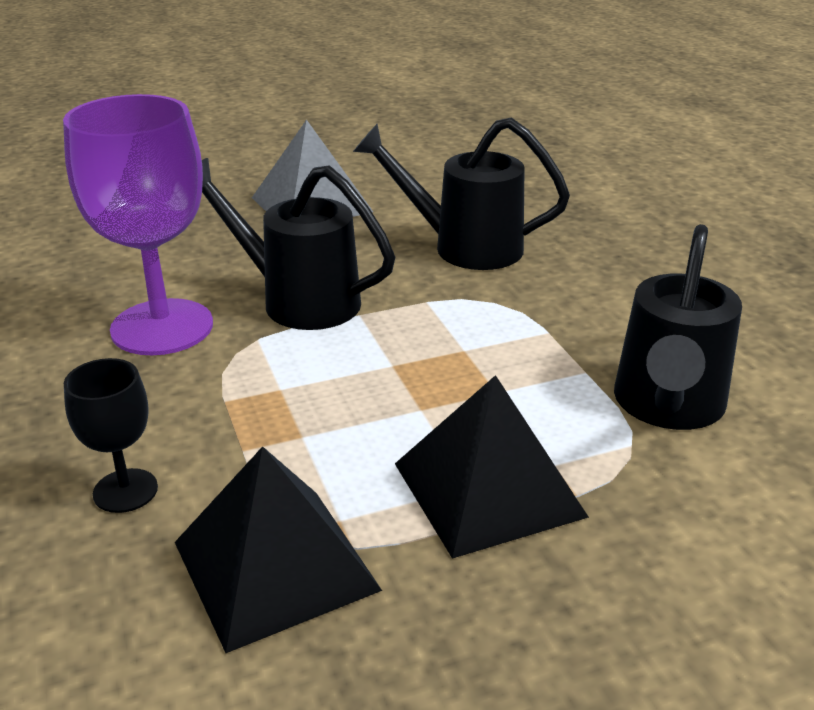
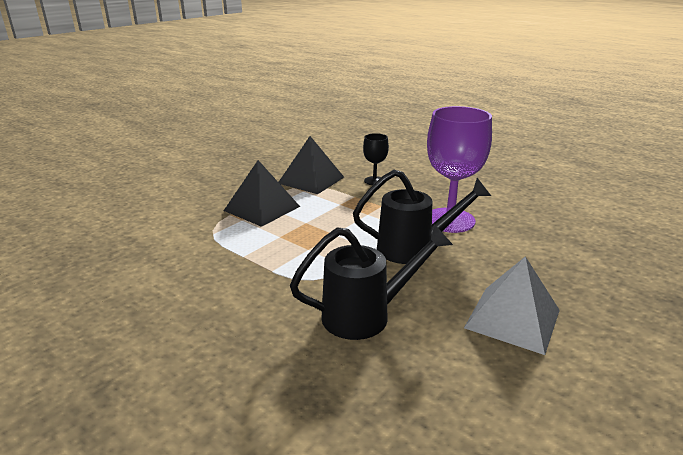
camera: 150 degrees right, 5 degrees down
black watering can [614,224,742,430] -> none

